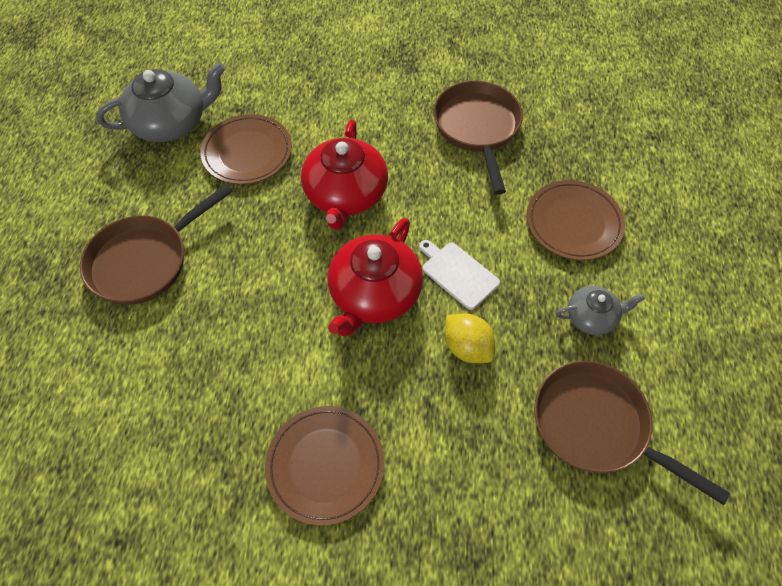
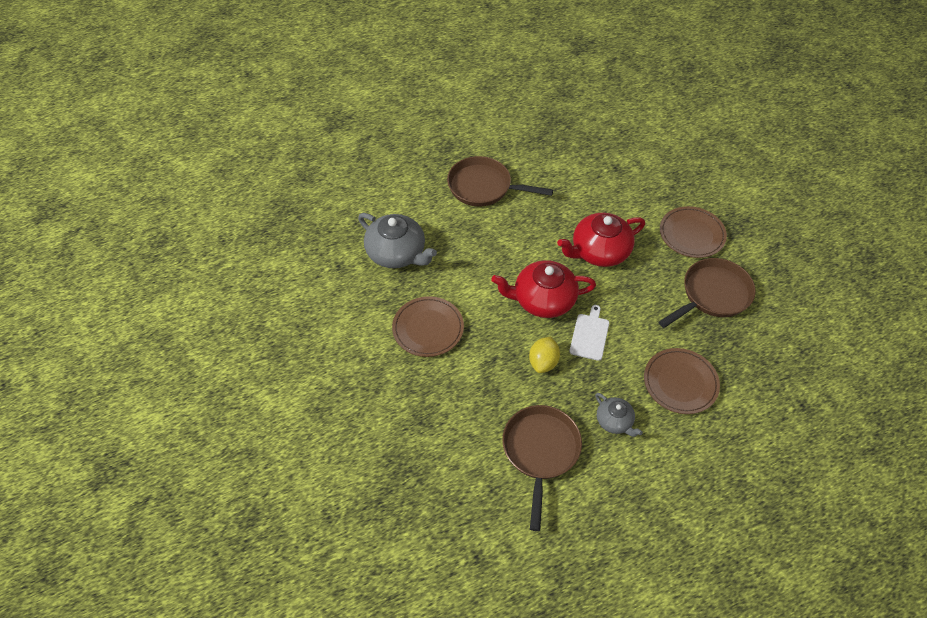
camera: 60 degrees right, 5 degrees down
grey teapot [96,62,226,142] -> grey teapot moved to [358,213,437,268]
brown plate [200,114,292,184] -> brown plate moved to [660,206,727,258]

